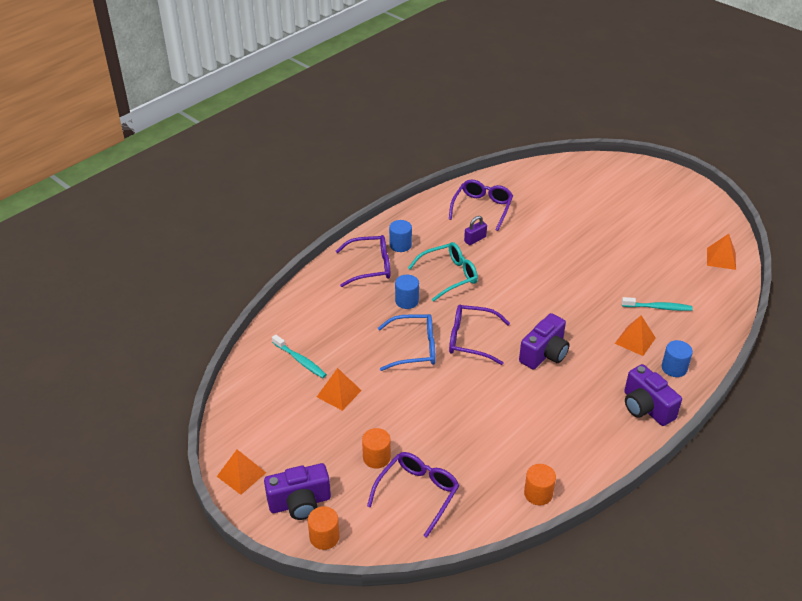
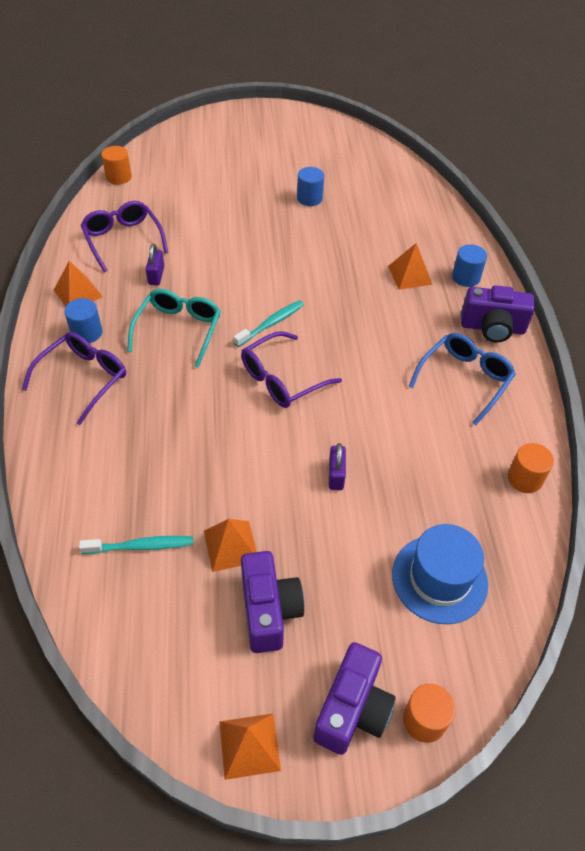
camera: 50 degrees left, 10 degrees up
orange cylinder [362,428,391,469] -> orange cylinder moved to [101,146,132,185]
purple glasses [367,452,459,538] -> blue hat [392,524,488,624]
blue glasses [378,314,436,371] -> blue glasses moved to [409,333,516,426]
blue cylinder [395,275,419,309] -> blue cylinder moved to [297,167,324,206]
purple camera [519,313,570,369] -> purple camera moved to [241,551,305,653]
turquoise toothbrush [622,297,693,311] -> turquoise toothbrush moved to [233,300,304,347]
orange pyramid [707,234,736,270] -> orange pyramid moved to [54,261,103,306]
none -> purple padlock [329,443,346,490]

